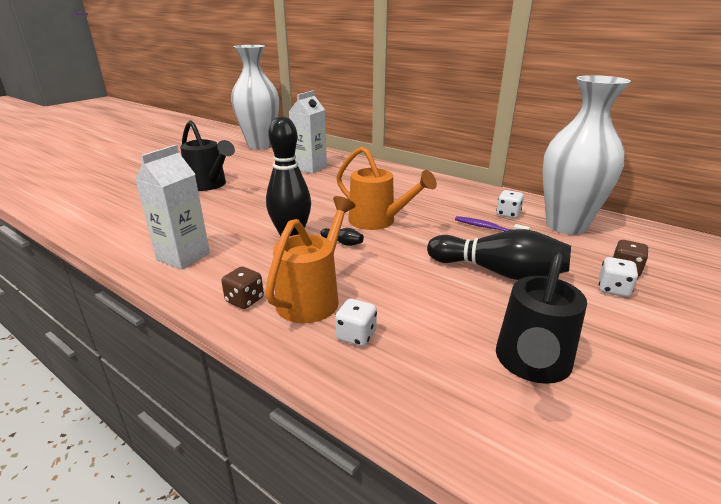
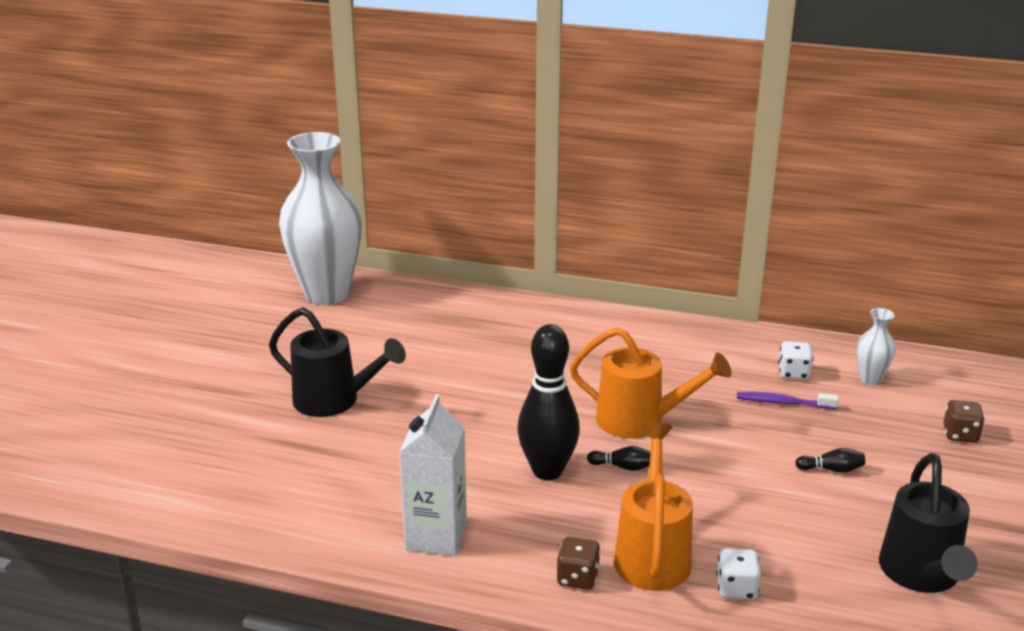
camera: 20 degrees left, 0 degrees up
white carton [289,90,327,174] -> none
black bowling pin [427,229,571,280] -> black bowling pin [795,448,865,473], size x0.40
white vase [542,75,631,235] -> white vase [857,308,896,385], size x0.41
white dice [599,257,638,297] -> none

